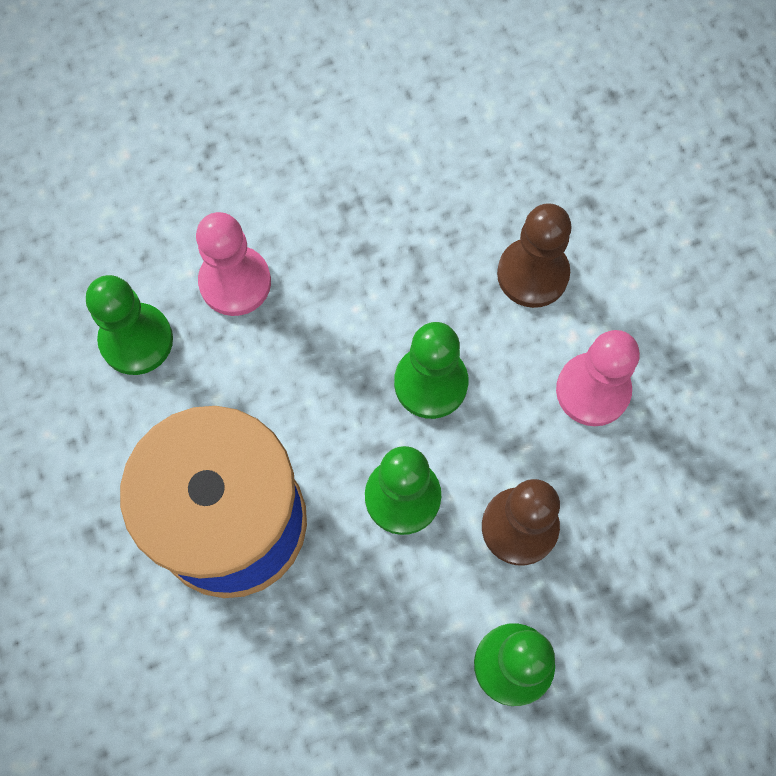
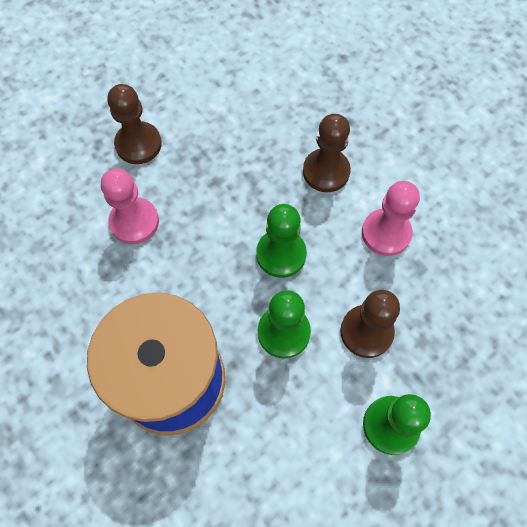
camera: 15 degrees left, 5 degrees down
green pawn [86,275,173,375] -> none
none -> brown pawn [107,84,162,164]

